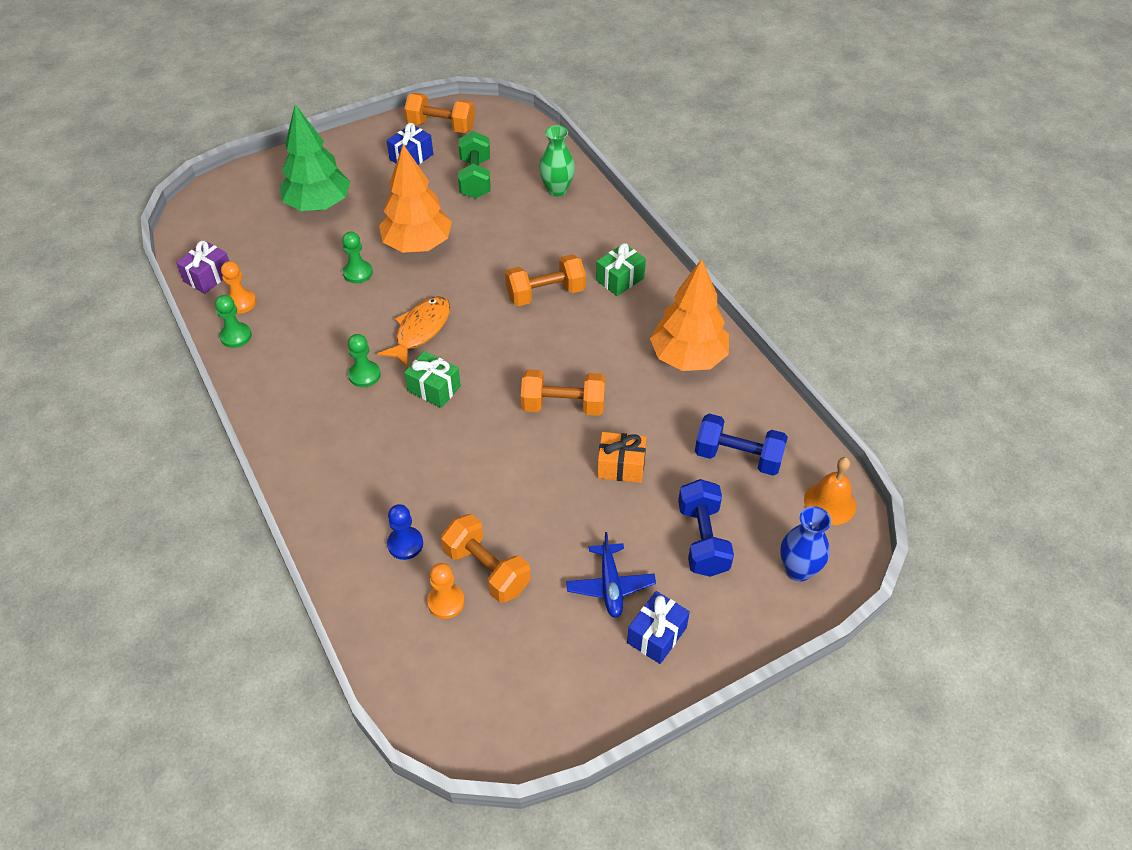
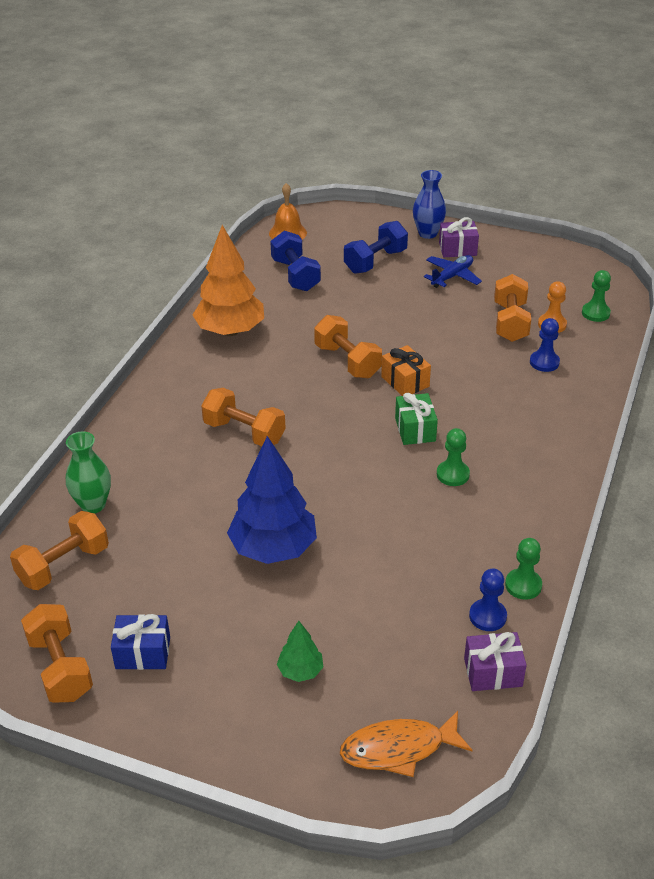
camera: 130 degrees left, 10 degrees down
orange pawn [221,261,256,314] -> blue pawn [469,568,507,631]
green tree [279,104,350,211] -> green tree [277,621,323,682], size x0.47
green pawn [342,232,373,283] -> green pawn moved to [582,270,611,322]
orange fish [377,296,450,368] -> orange fish moved to [340,711,472,777]
orange tree [379,144,452,253] -> blue tree [227,436,317,564]
green dumbbell [458,131,491,199] -> none
green gift [596,243,646,296] -> none
orange gift [597,432,647,483] -> orange gift moved to [381,345,431,396]
blue gift [627,591,690,664] -> purple gift [439,217,479,257]
blue vase [780,506,831,582] -> blue vase moved to [413,170,446,239]
none -> orange dumbbell [10,511,109,590]

